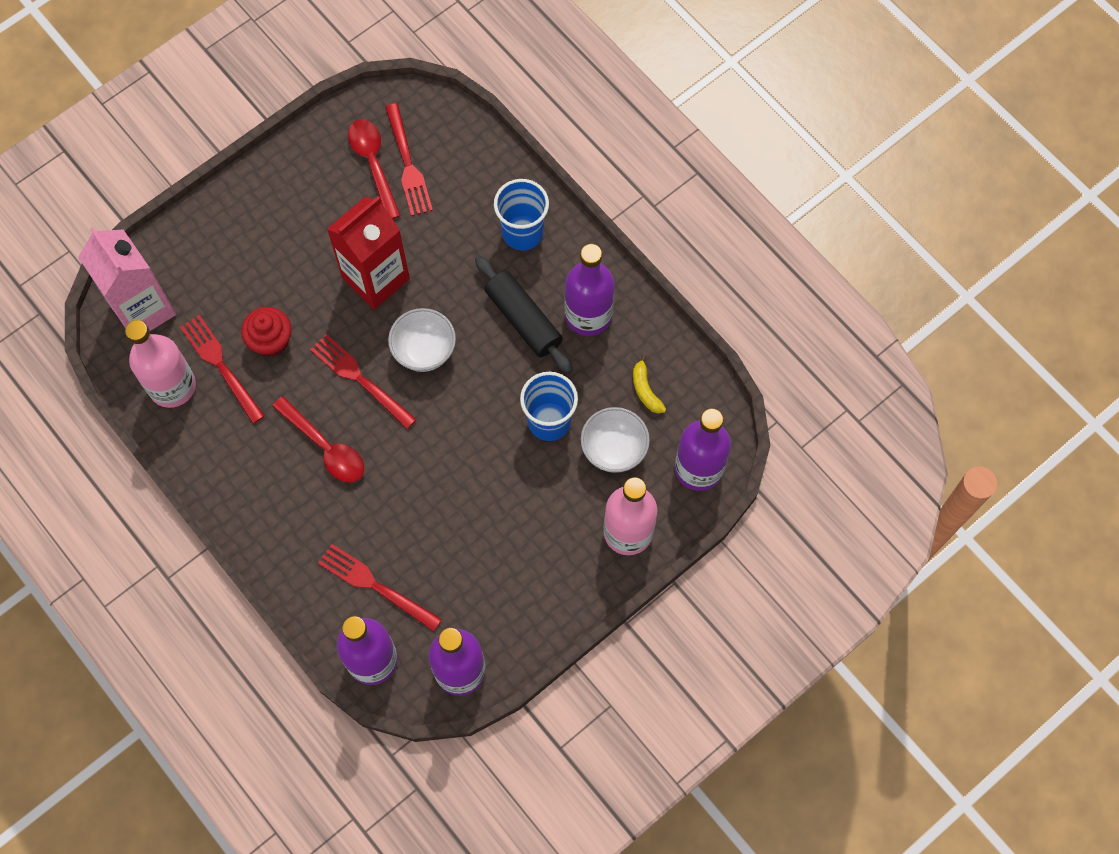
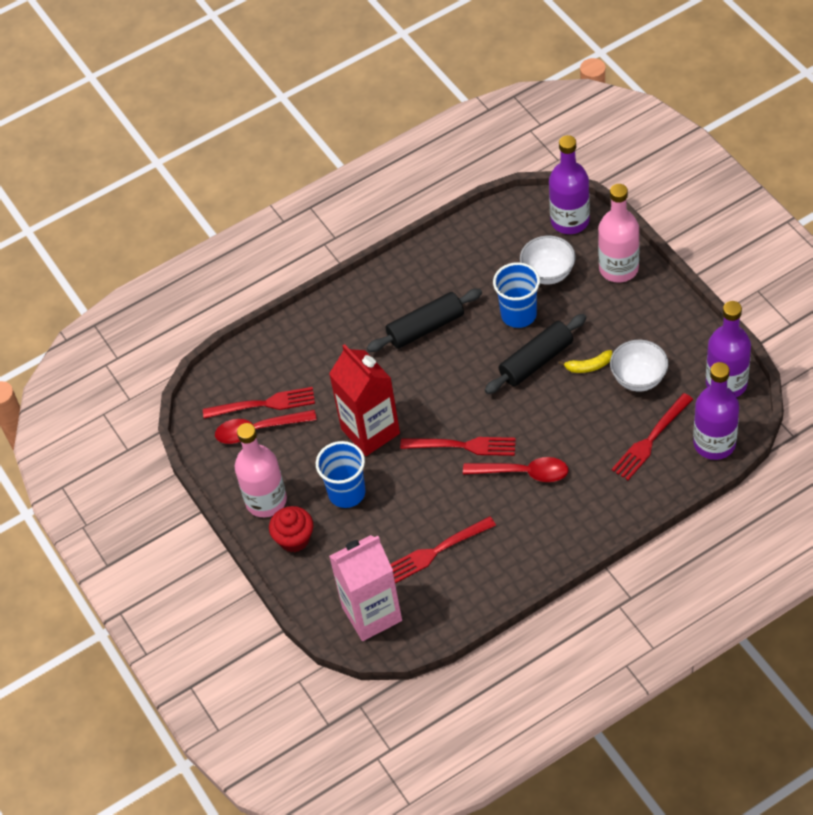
camera: 75 degrees left, 15 degrees down
pink bottle [125,320,196,408] -> pink bottle moved to [235,423,287,517]
red cupcake [241,307,292,357] -> red cupcake moved to [269,506,313,552]
red spoon [272,396,364,483] -> red spoon turned 45 degrees clockwise [463,457,568,482]
red fork [310,334,417,429] -> red fork turned 135 degrees counterclockwise [400,437,516,456]
white bowl [388,308,456,372] -> white bowl moved to [610,340,668,391]
blue cup [494,179,549,251] -> blue cup moved to [316,441,365,508]
purple bottle [565,244,615,336] -> none
yellow banana [633,354,666,414] -> yellow banana moved to [558,350,612,373]
none -> black rolling pin [485,314,587,394]

